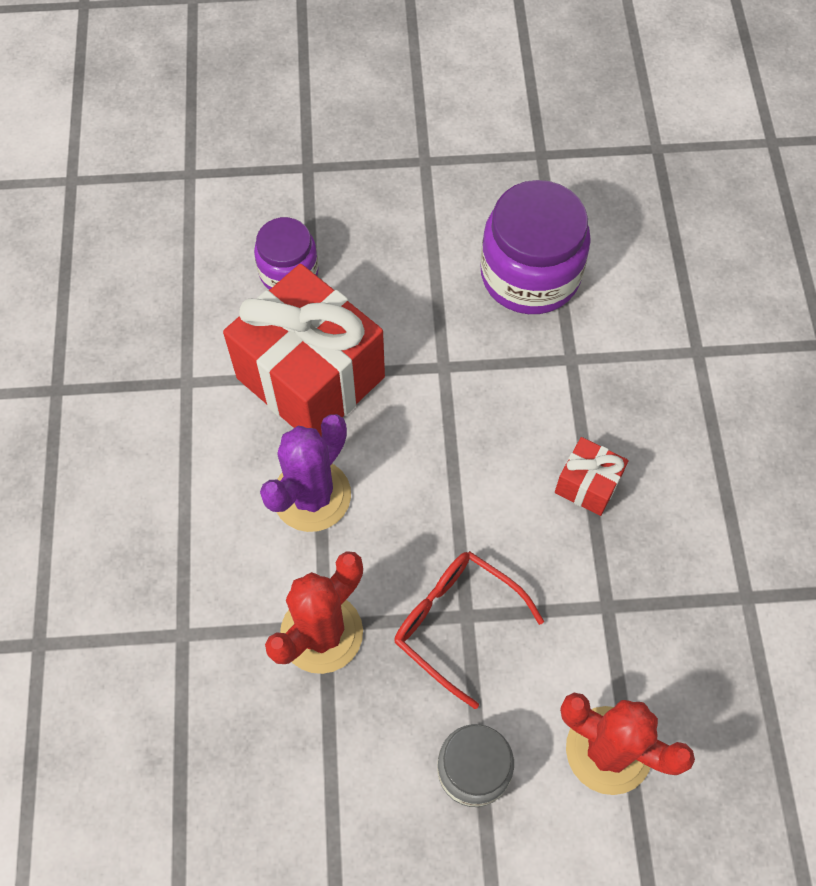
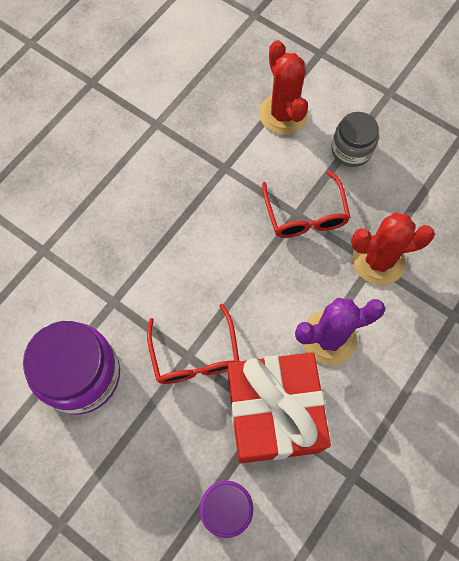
camera: 140 degrees left, 5 degrees up
red gift [555,437,628,516] -> none
none -> red glasses [147,304,239,384]

